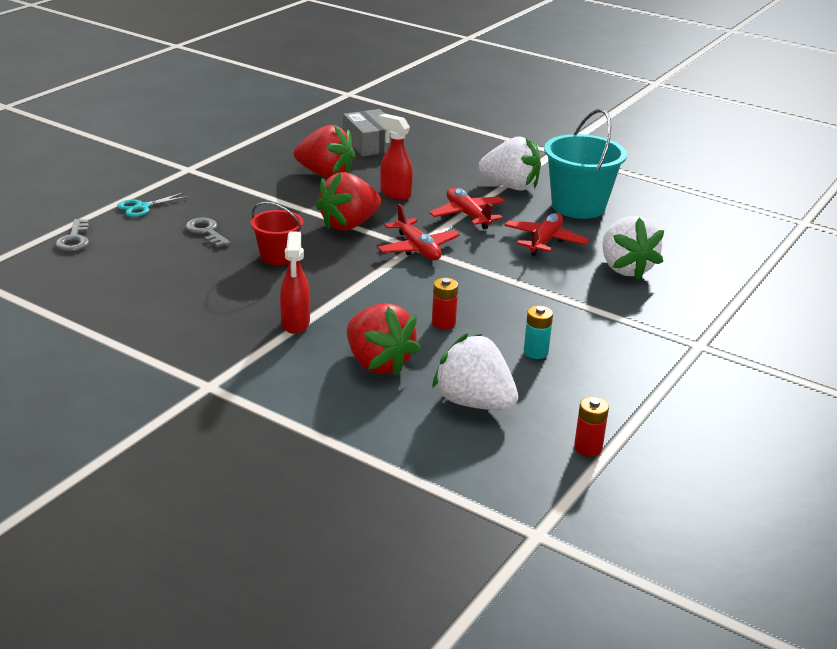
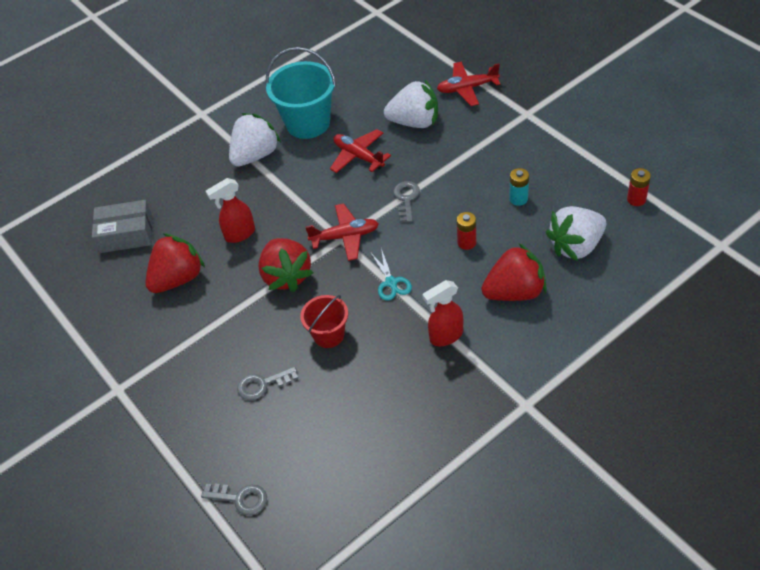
camera: 65 degrees left, 20 degrees up
turquoise scissors [117,192,190,217] -> turquoise scissors moved to [370,249,412,301]
red spray bottle [280,231,310,334] -> red spray bottle turned 135 degrees clockwise [422,280,463,346]
red plane [429,188,505,229] -> red plane moved to [437,62,500,106]
none -> grey key [393,181,420,222]

